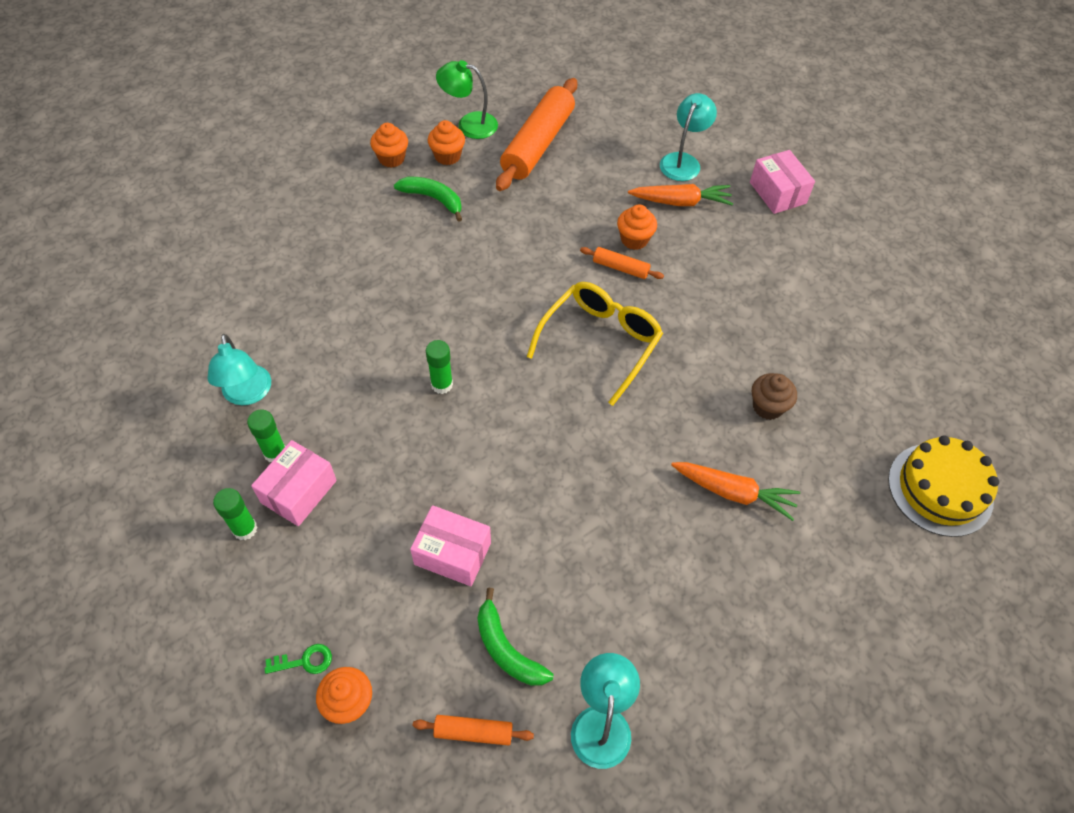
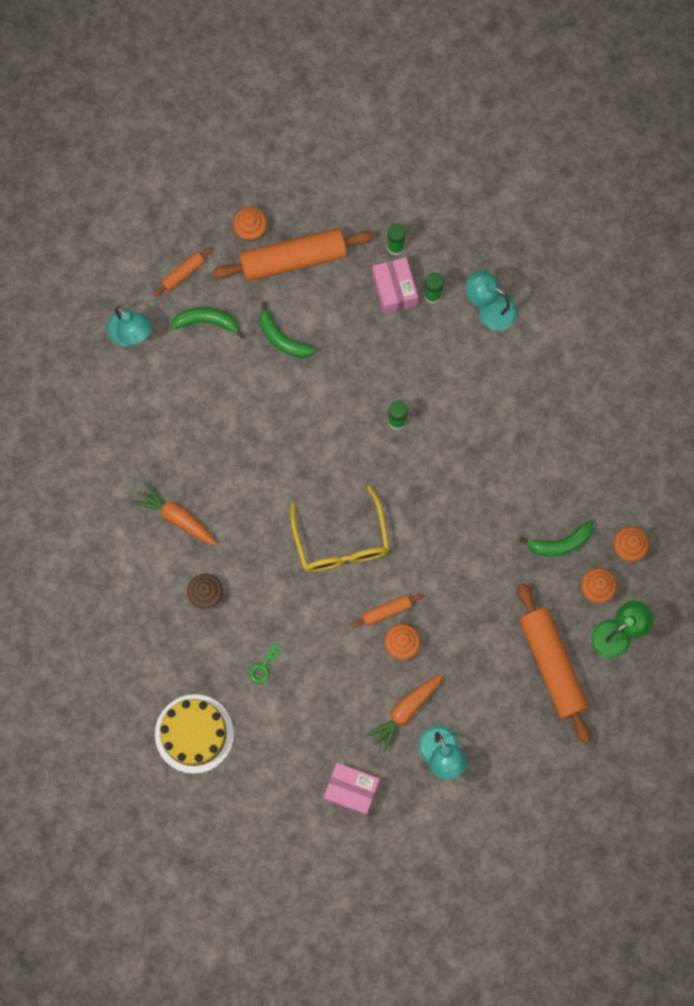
camera: 135 degrees right, 20 degrees up
green key [265,644,332,674] -> green key moved to [249,643,282,683]
pink box [410,505,491,586] -> green banana [260,301,316,358]
orange carrot [671,462,800,521] -> orange carrot turned 60 degrees clockwise [132,482,217,545]
yellow cake [888,436,999,537] -> yellow cake moved to [155,694,234,774]
none -> orange rolling pin [212,228,374,281]

